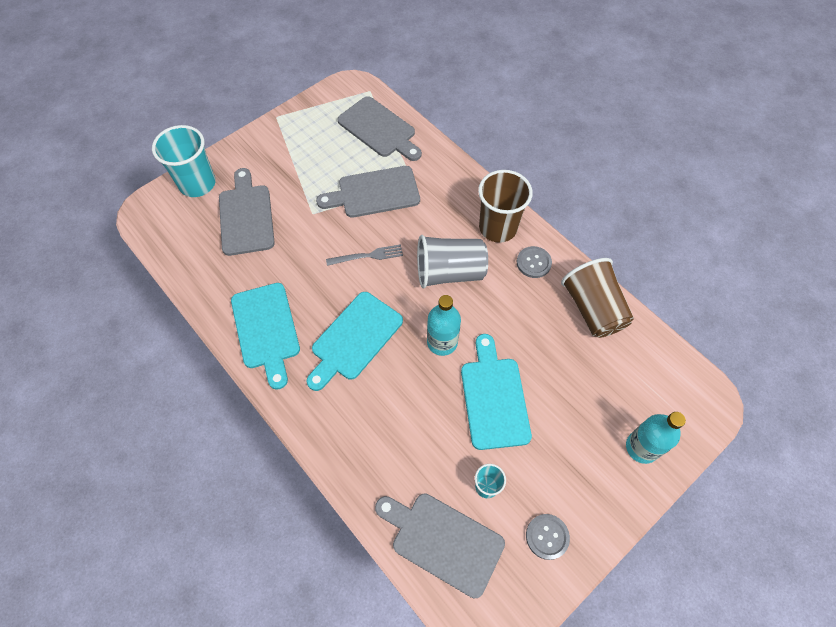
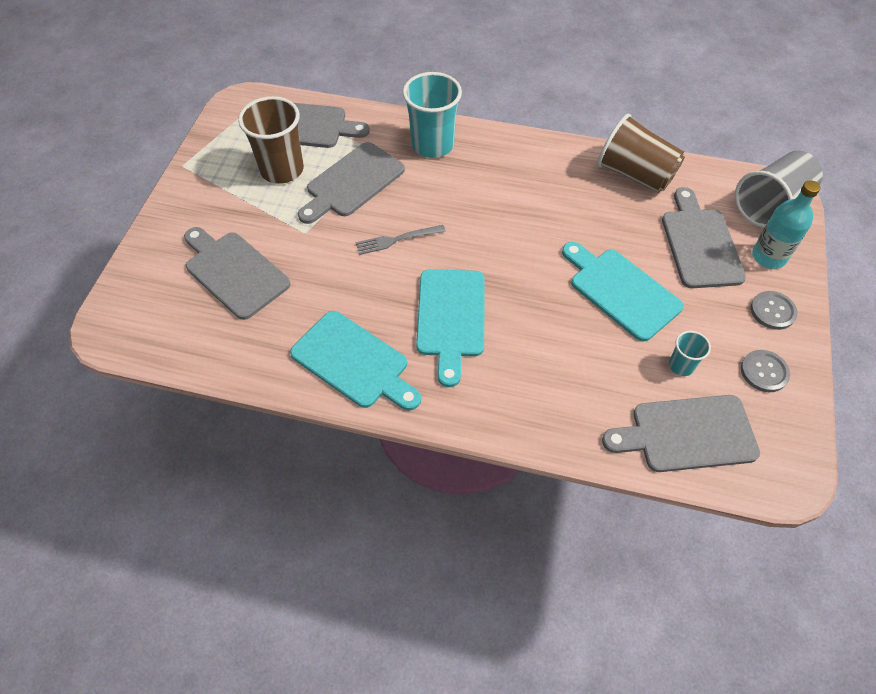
camera: 35 degrees left, 5 degrees down
turquoise cup [152,125,216,197] -> turquoise cup moved to [403,72,462,158]
grey fork [326,244,403,266] -> grey fork turned 150 degrees counterclockwise [356,225,446,255]
grey cup [417,235,488,289] -> grey cup moved to [735,151,823,228]
turquoise bottle [427,295,461,356] -> none
brown cup [478,170,533,243] -> brown cup moved to [238,96,304,184]
grey button [517,246,552,278] -> grey button moved to [751,291,798,330]
none -> grey cutting board [662,187,746,288]

